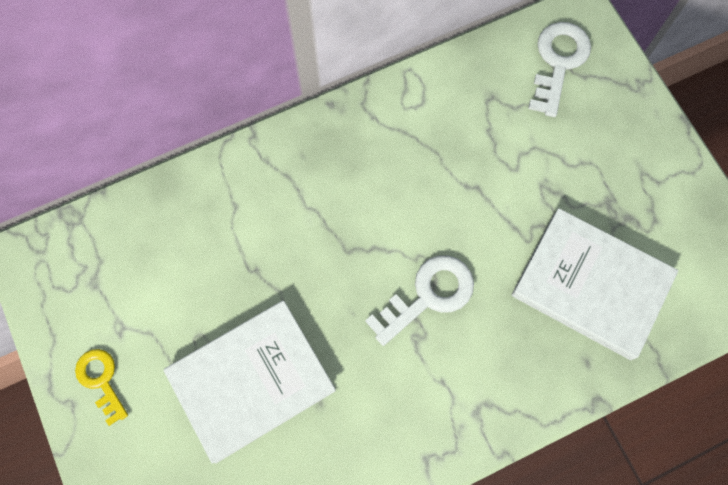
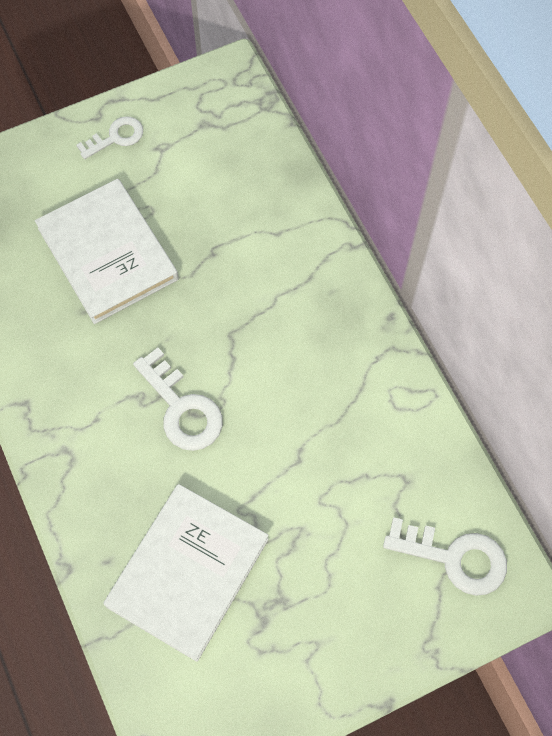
camera: 90 degrees right, 5 degrees down
yellow key [75,349,128,426] -> white key [76,116,143,159]

